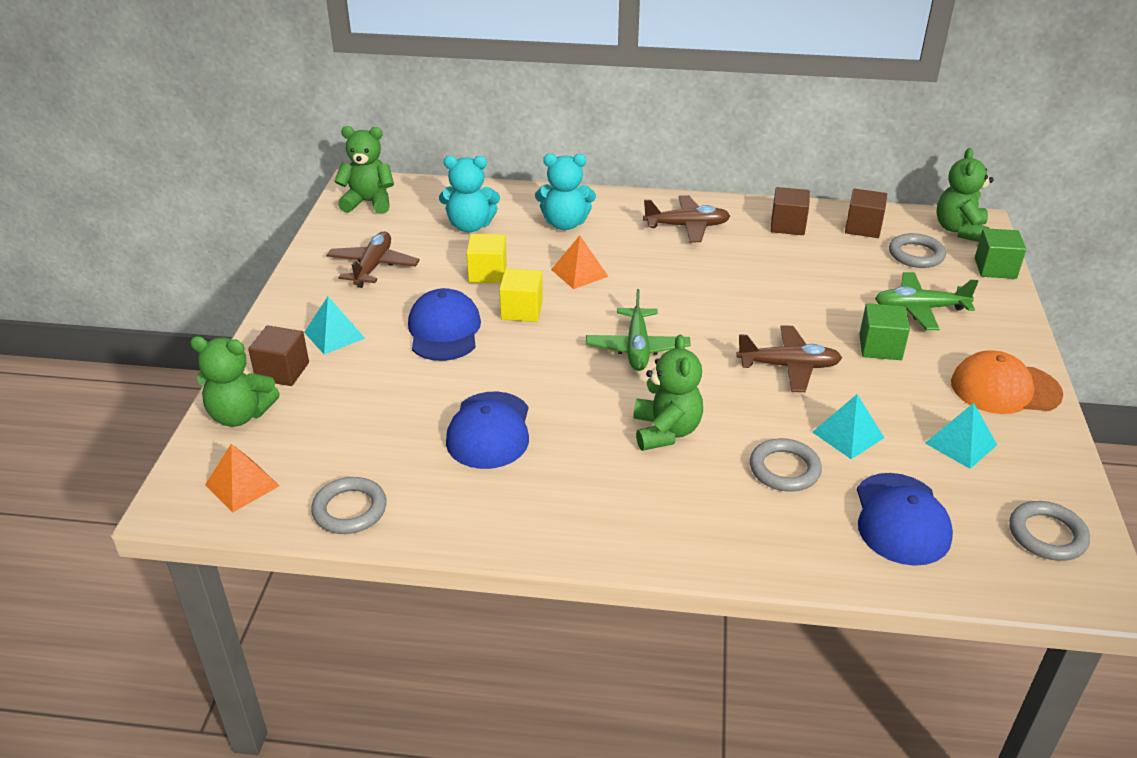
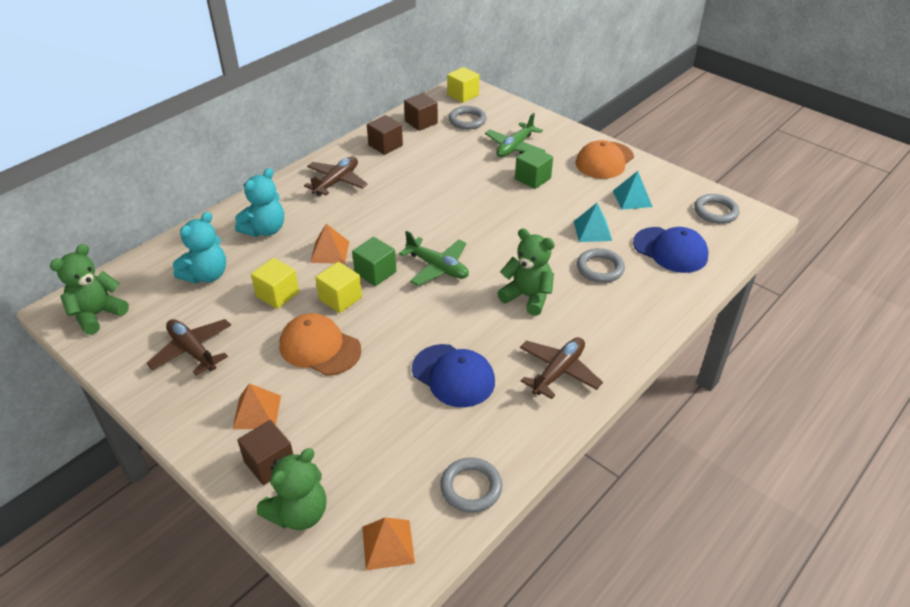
camera: 55 degrees left, 5 degrees up
turquoise pyramid [304,296,365,354] -> orange pyramid [232,383,281,429]
blue cap [408,288,481,361] -> orange cap [279,313,361,376]
brown plane [736,325,842,392] -> brown plane moved to [520,337,603,399]
green teddy bear [936,148,994,242] -> yellow cube [447,67,479,103]
green cube [975,228,1026,279] -> green cube moved to [352,237,396,286]

